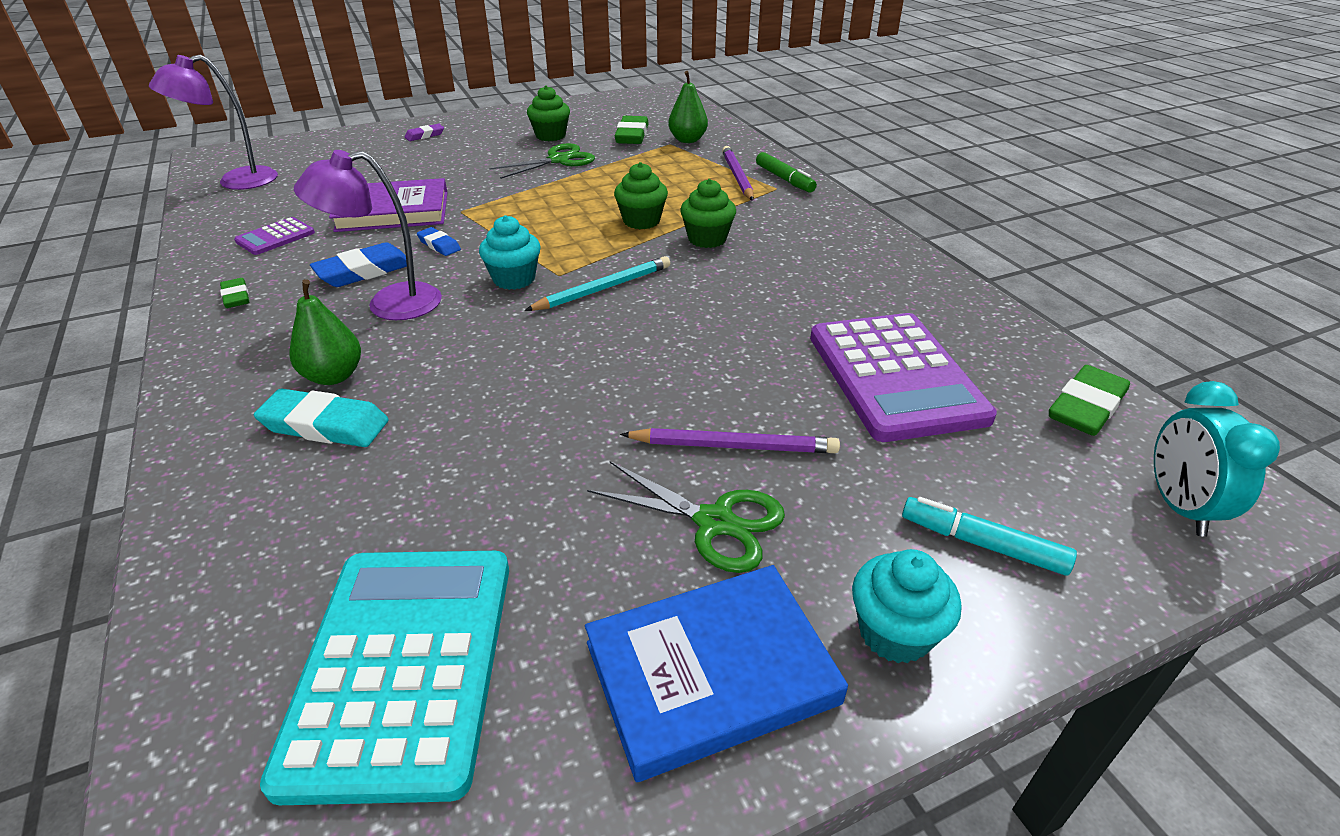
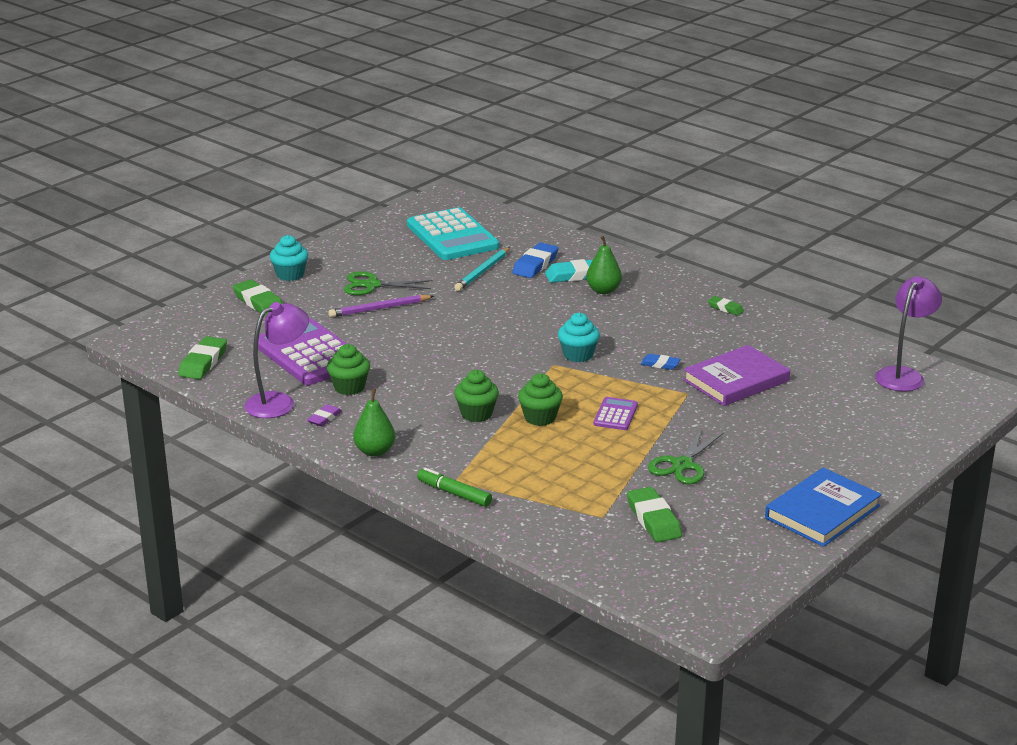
camera: 155 degrees right, 10 degrees down
purple calculator [234,217,315,255] -> purple calculator moved to [594,397,638,430]
purple lamp [294,150,442,320] -> purple lamp moved to [244,302,309,418]
blue eraser [310,242,407,287] -> blue eraser moved to [512,243,558,278]
purple eraser [405,124,444,141] -> purple eraser moved to [307,404,342,426]
turquoise pencil [525,256,670,311] -> turquoise pencil moved to [454,247,510,291]
green cupcake [527,85,570,141] -> green cupcake moved to [327,344,370,395]
blue book [585,565,848,782] -> blue book moved to [765,468,881,547]
green pear [668,71,708,143] -> green pear moved to [353,389,395,457]
purple pencil [722,146,754,201] -> none
turquoise marker [902,497,1077,576] -> green eraser [233,279,283,316]
turquoise clock [1154,381,1280,537] -> none

